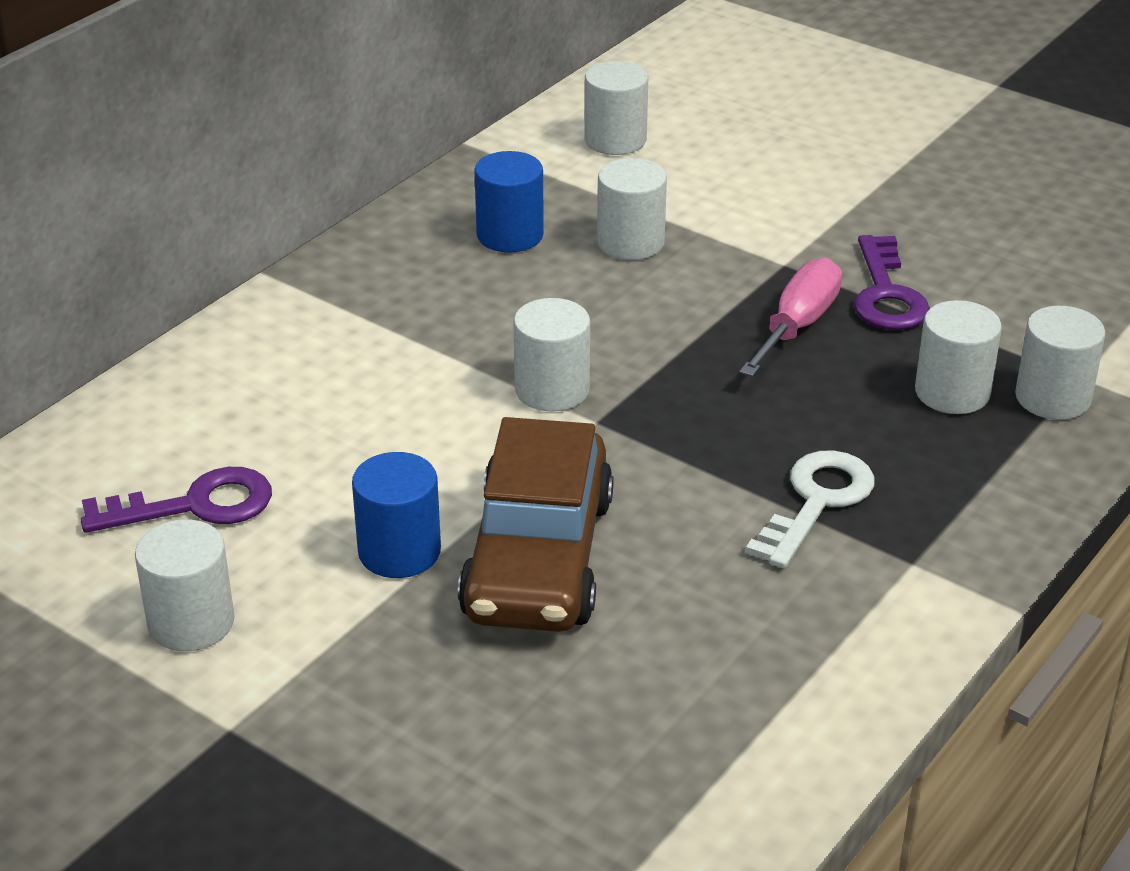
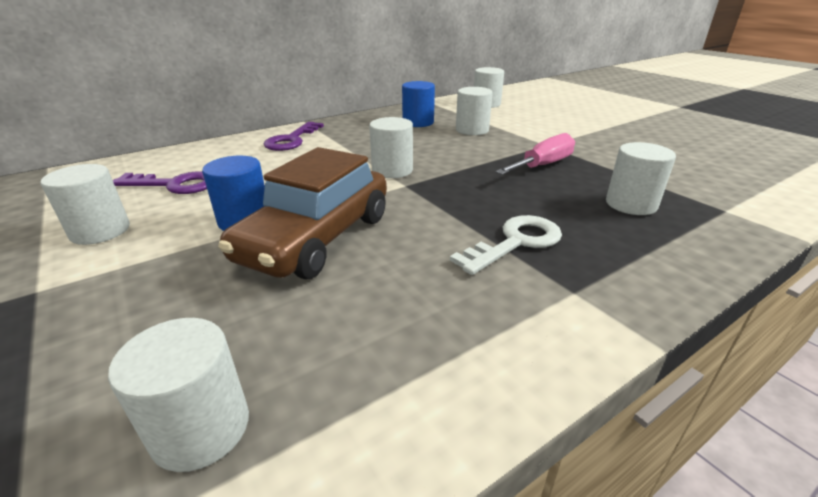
camera: 20 degrees right, 5 degrees down
purple key [854,235,930,330] -> purple key moved to [264,122,324,151]
white cylinder [1015,306,1106,420] -> white cylinder moved to [108,318,249,472]

